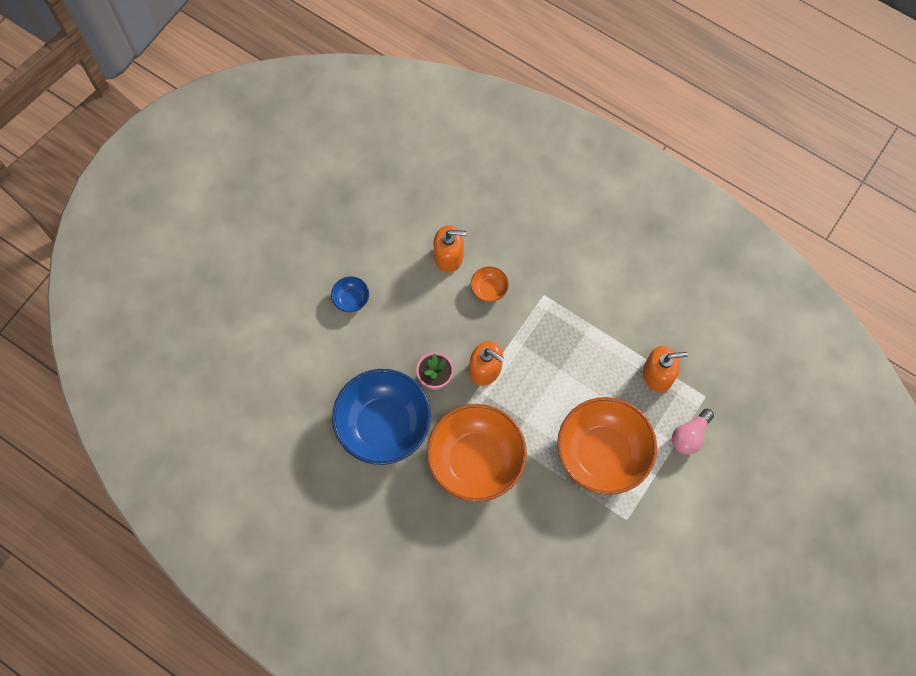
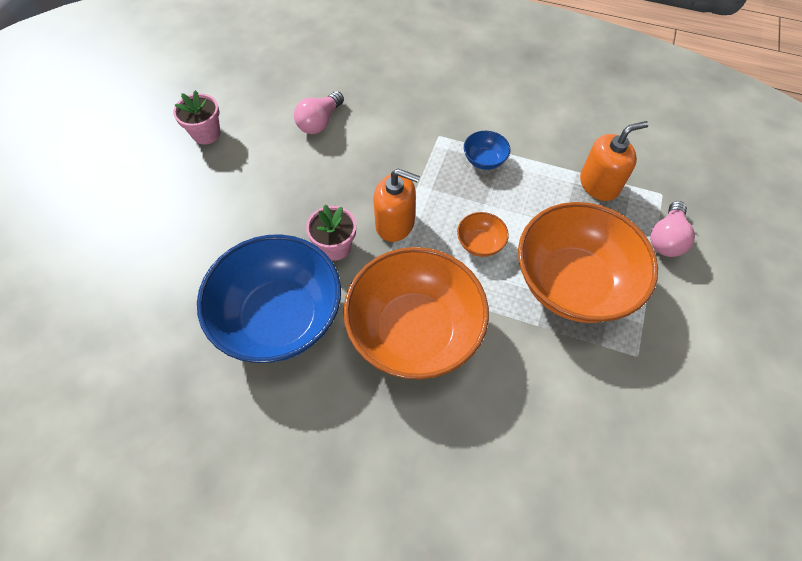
camera: 15 degrees left, 10 degrees down
blue bowl [331,277,369,312] -> blue bowl moved to [464,131,510,170]
orange soap dispenser [433,225,467,273] -> pink light bulb [294,91,344,134]
orange bowl [471,266,509,302] -> orange bowl moved to [457,212,509,257]
none -> pink flower pot [173,90,221,145]

